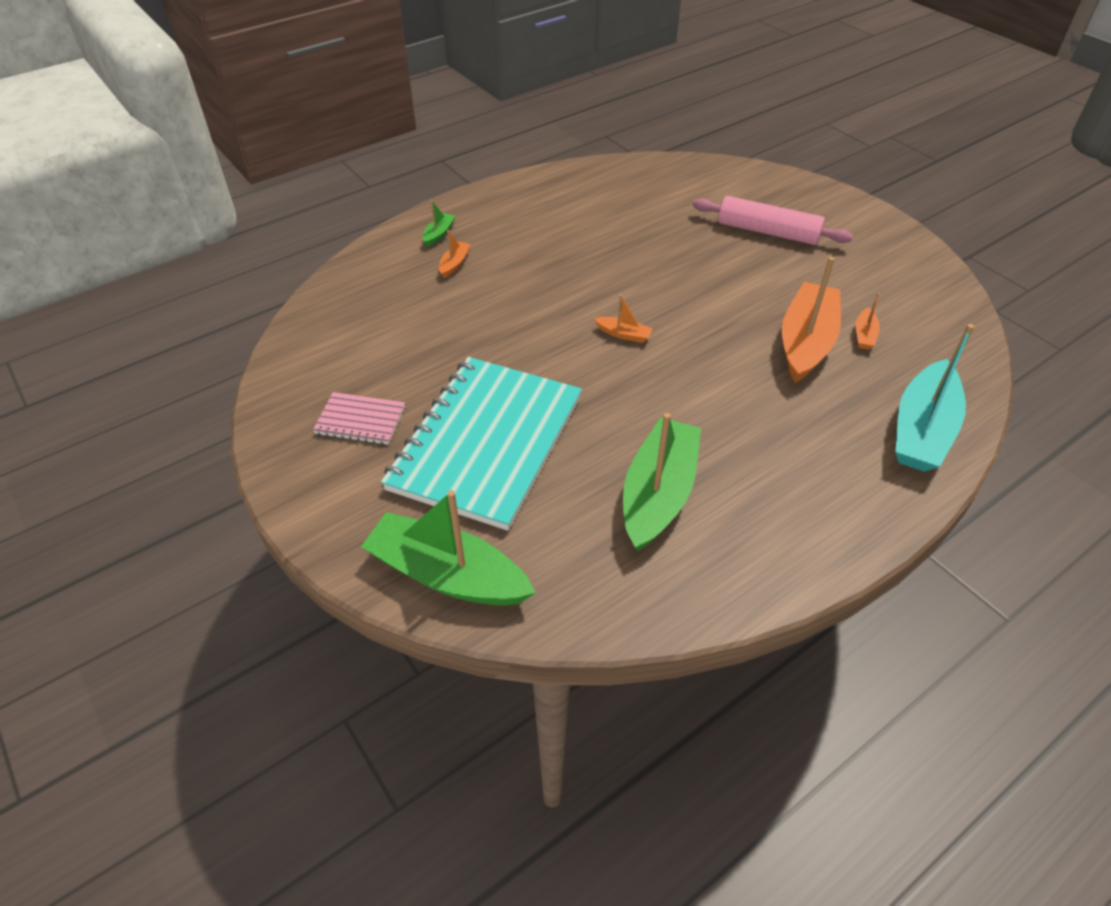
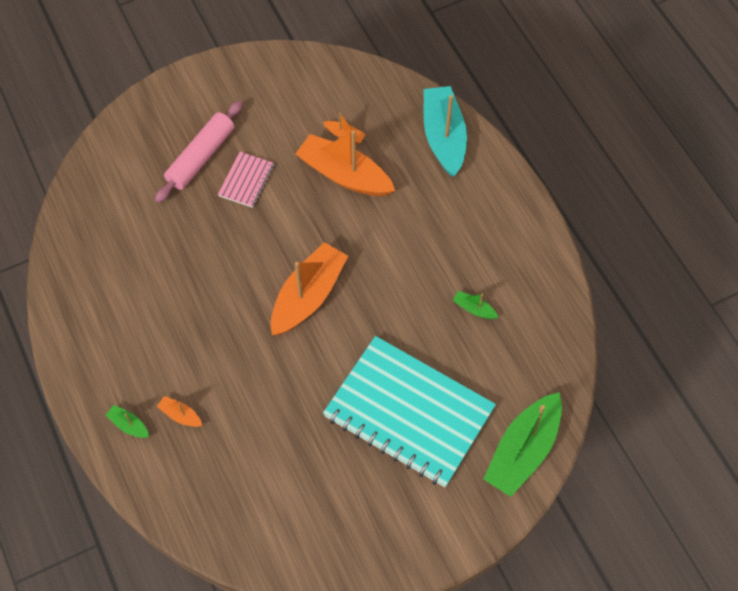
camera: 80 degrees left, 15 degrees up
pink notebook [313,392,405,445] -> pink notebook moved to [218,152,274,208]
orange boat [594,295,653,343] -> orange boat [271,242,348,335], size x2.33
green boat [623,413,701,551] -> green boat [453,291,499,319], size x0.43
turquoise boat [895,324,974,471] -> turquoise boat turned 135 degrees counterclockwise [424,86,467,177]

